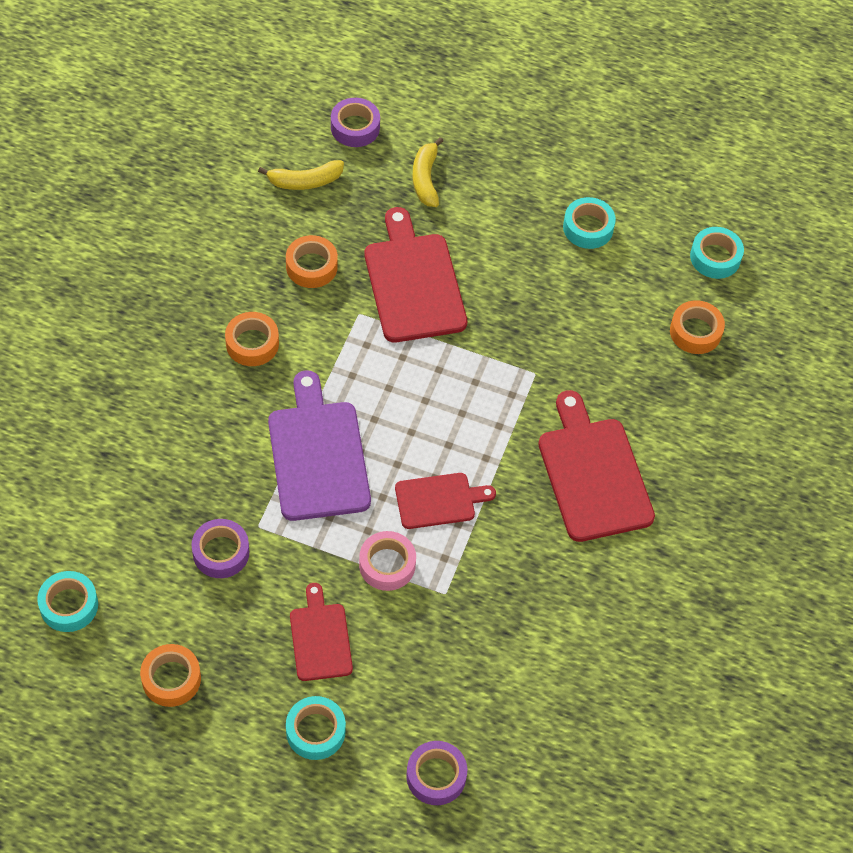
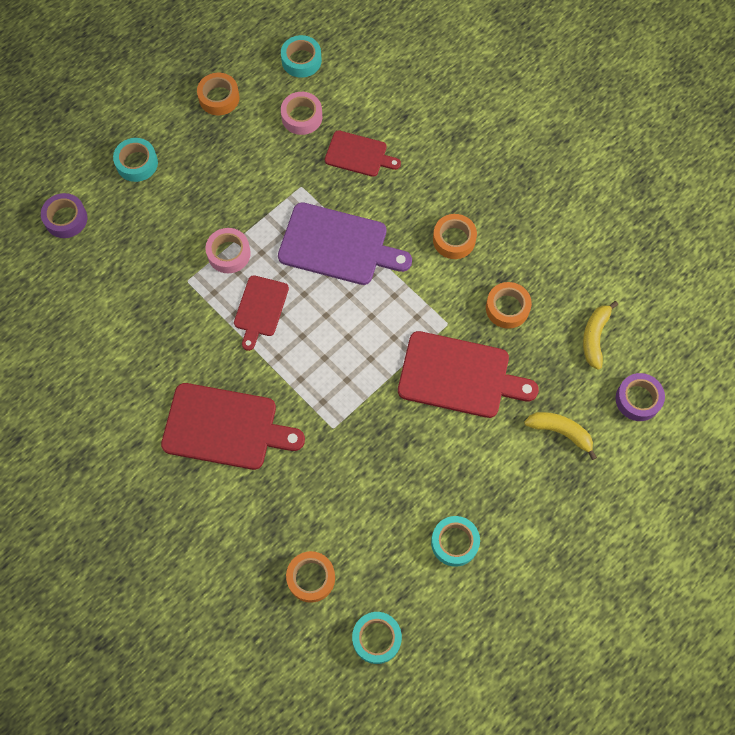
camera: 120 degrees right, 10 degrees up
purple tape [191,519,249,578] -> none
red cutting board [290,583,353,681] -> red cutting board moved to [325,130,401,177]
none -> pink tape [281,92,322,135]

